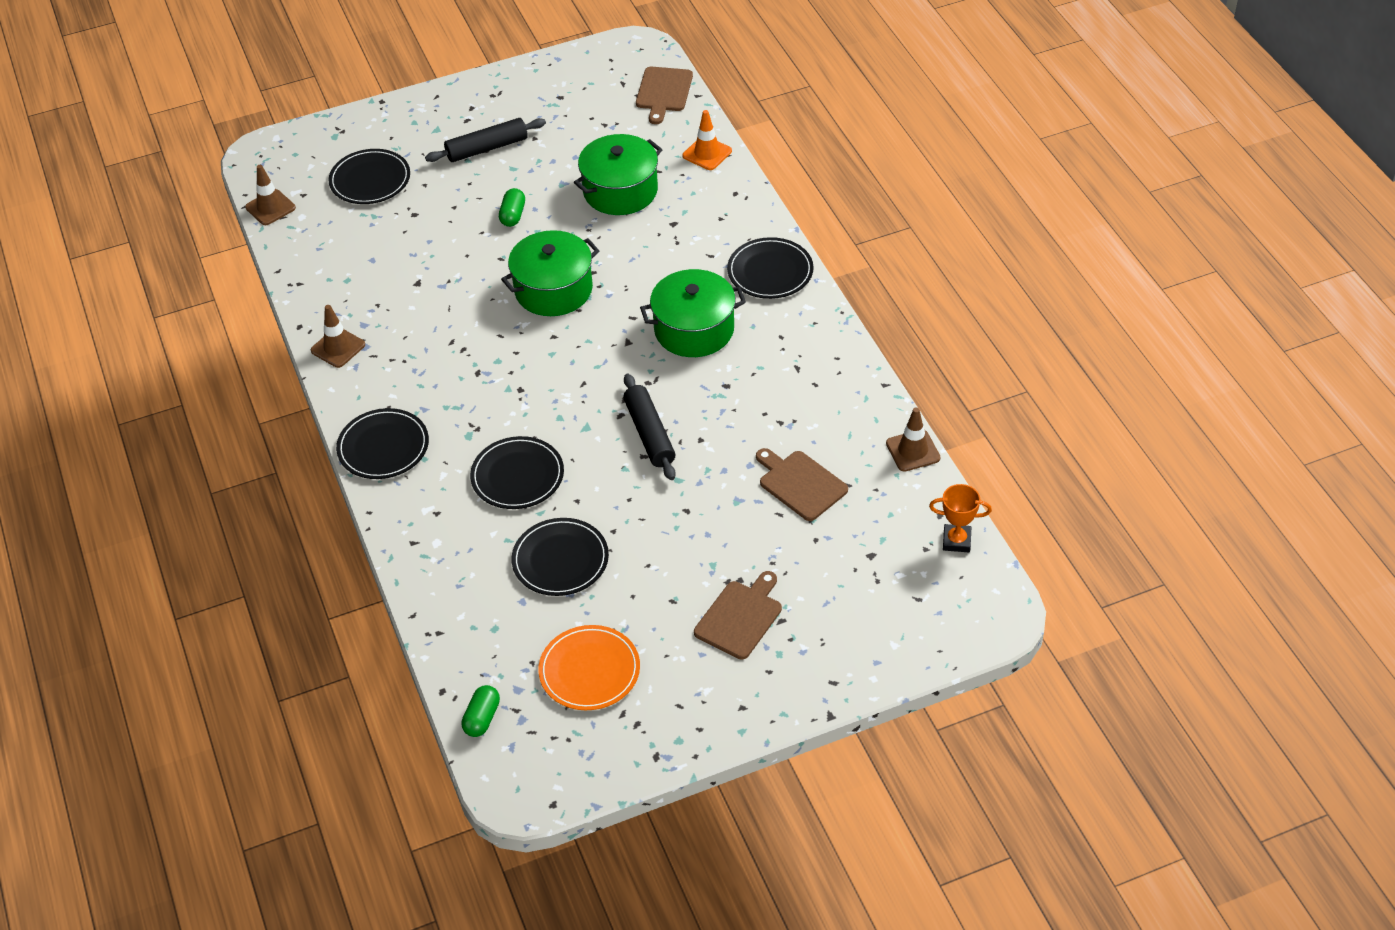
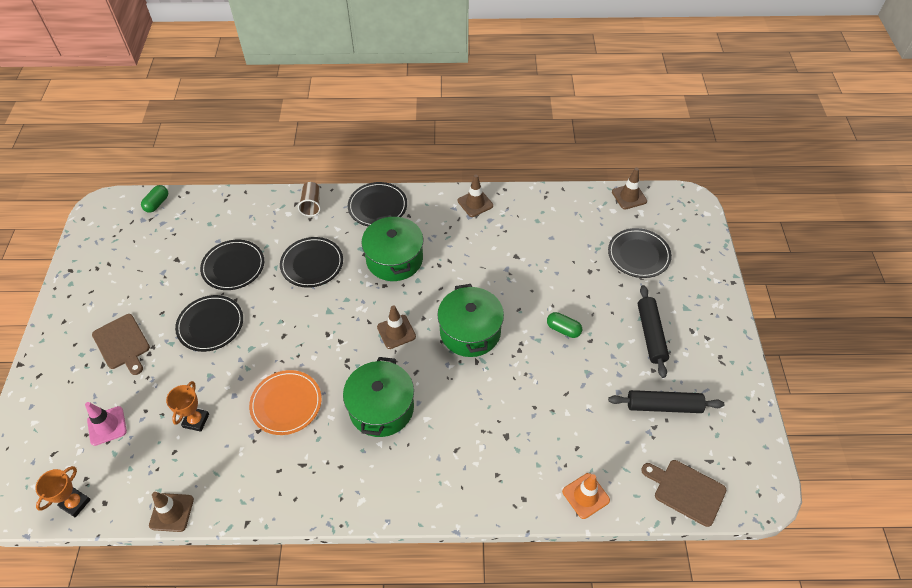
camera: 110 degrees right, 5 degrees up
green capsule [461,685,500,737] -> green capsule turned 75 degrees clockwise [141,185,168,212]
orange plate [538,625,640,710] -> orange plate moved to [249,370,322,435]
green pot [574,134,663,215] -> green pot moved to [361,215,423,281]
black rolling pin [623,374,676,480] -> black rolling pin moved to [608,390,724,413]
black plate [727,237,814,299] -> black plate moved to [175,295,243,352]
brown cutting board [756,448,848,521] -> orange trophy [166,381,209,432]
none -> pink traffic cone [85,402,127,446]
none -> brown cup [298,182,321,216]
none -> brown traffic cone [377,305,416,349]

